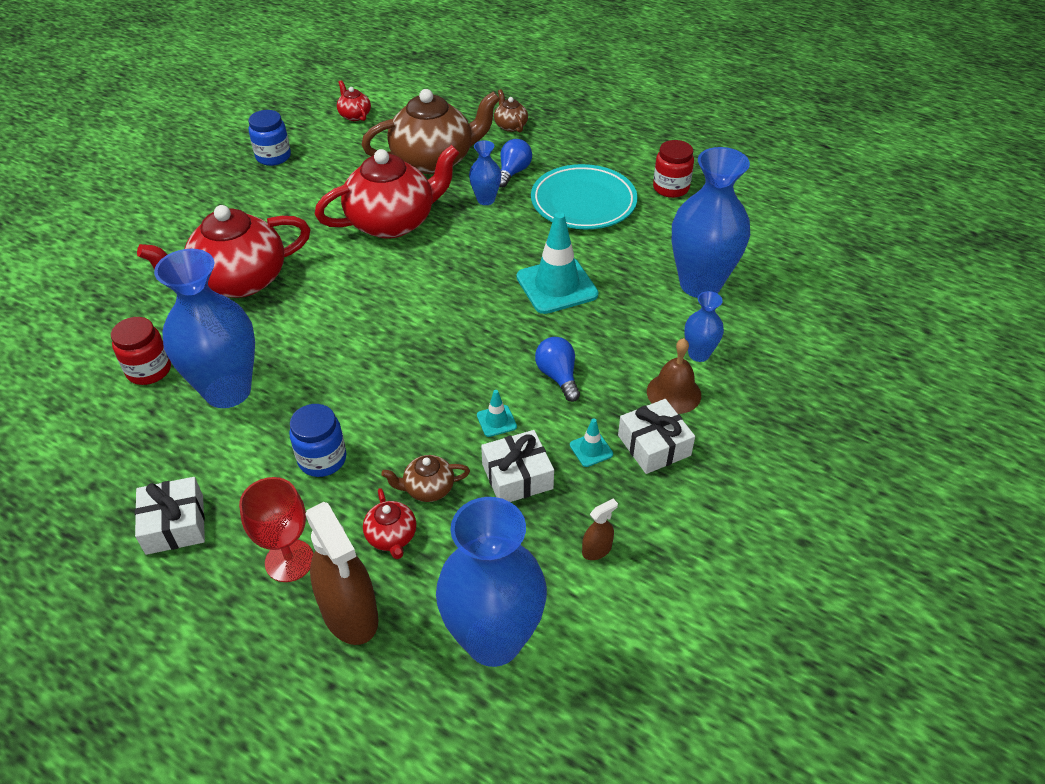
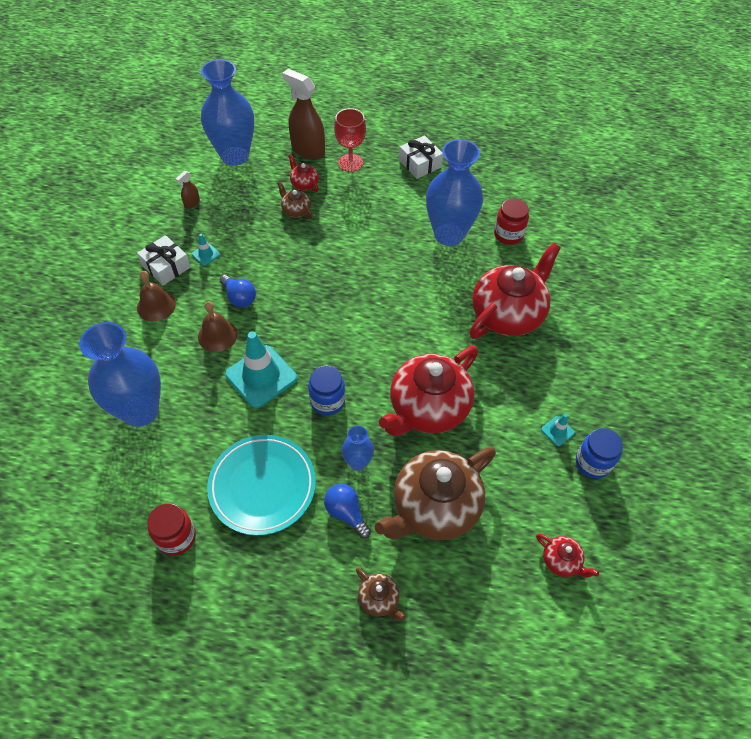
camera: 160 degrees right, 10 degrees up
blue jar [289,404,346,477] -> blue jar moved to [308,366,345,416]
brown teapot [381,455,470,502] -> brown teapot turned 105 degrees counterclockwise [277,182,313,218]
turquoise traffic cone [477,390,517,437] -> turquoise traffic cone moved to [541,414,575,446]
white gift [481,430,554,502] -> none
blue light bulb [499,139,532,187] -> blue light bulb turned 135 degrees clockwise [324,484,371,539]
blue vase [685,291,724,362] -> none
none -> brown bell [198,301,238,352]

